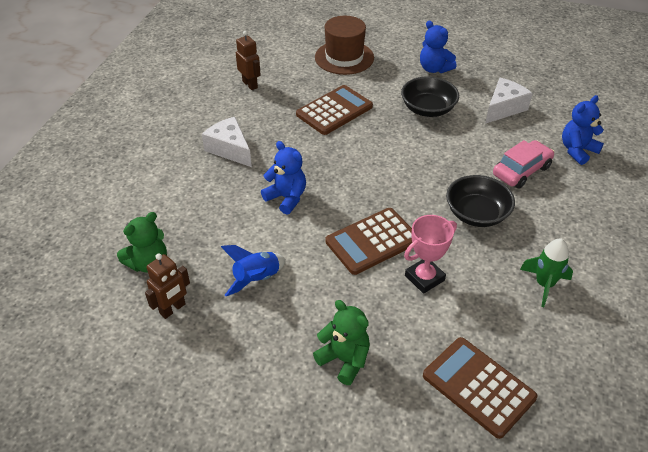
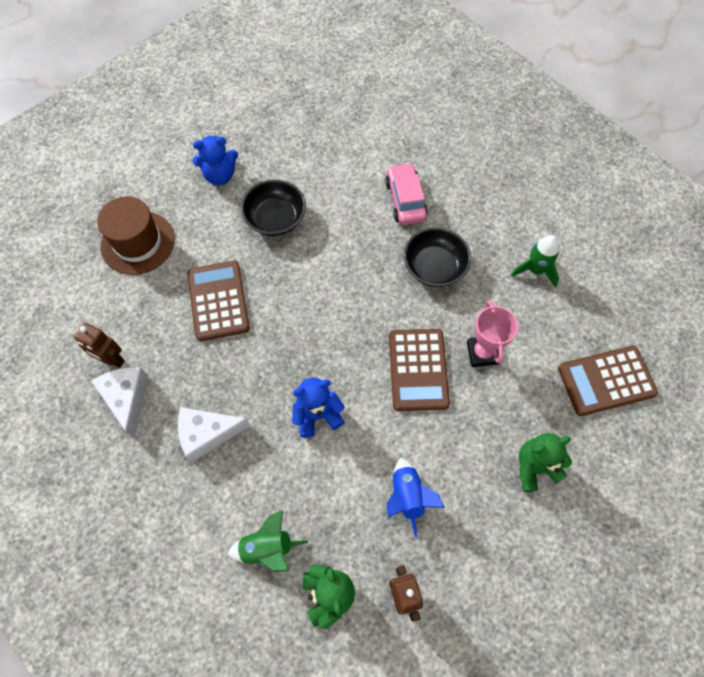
camera: 60 degrees left, 20 degrees up
brown robot [236,31,261,90] -> brown robot turned 150 degrees counterclockwise [74,323,125,368]
white cheese [485,78,533,124] -> white cheese moved to [92,367,149,438]
blue teddy bear [562,95,604,165] -> none
none -> green rocket [227,511,308,572]

